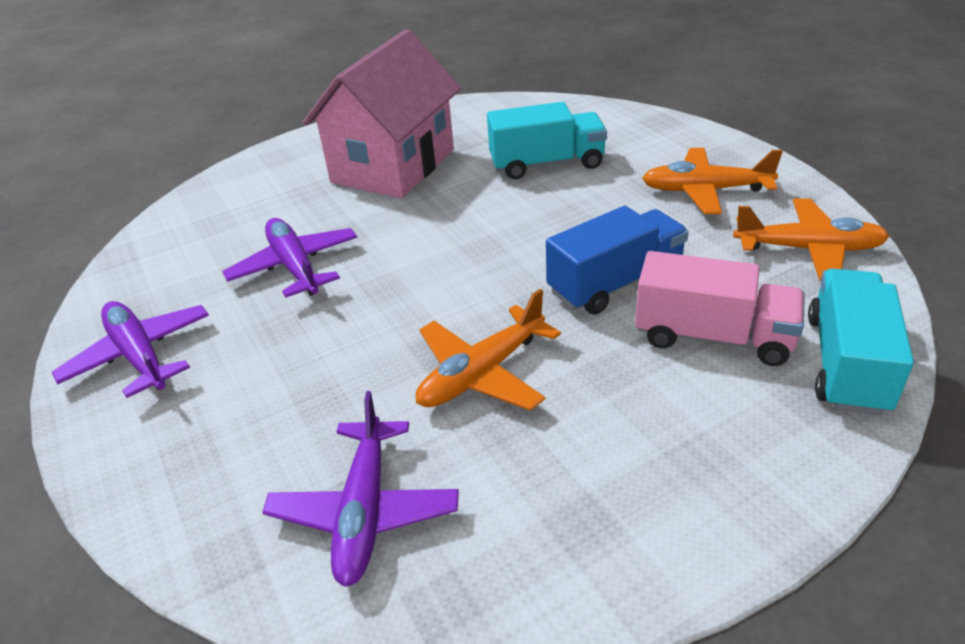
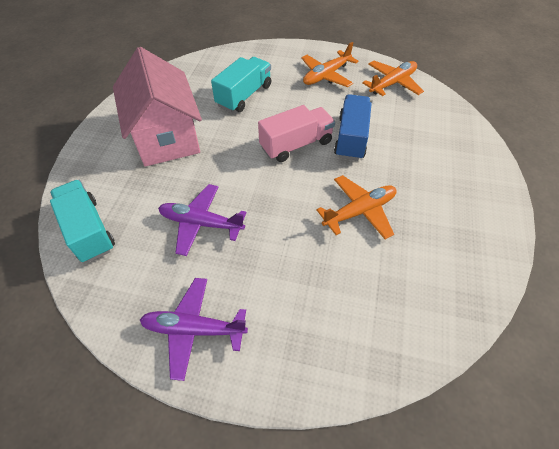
camera: 50 degrees left, 15 degrees up
purple plane [262,391,459,587] -> none
orange plane [416,289,561,411] -> orange plane turned 120 degrees counterclockwise [316,175,396,239]
pink truck [635,251,805,366] -> pink truck moved to [258,105,335,162]
turquoise truck [808,269,914,416] -> turquoise truck moved to [50,180,115,262]

